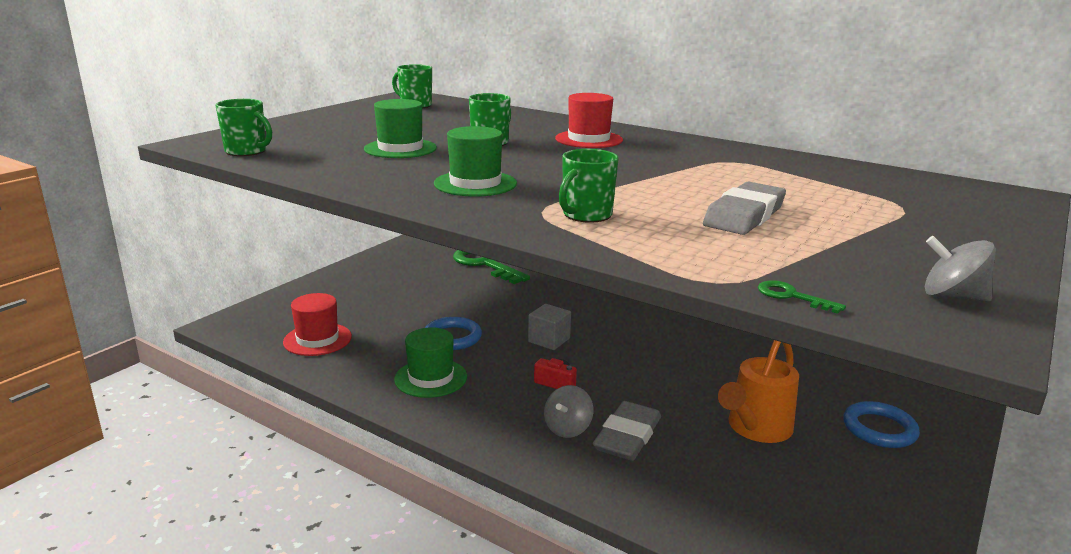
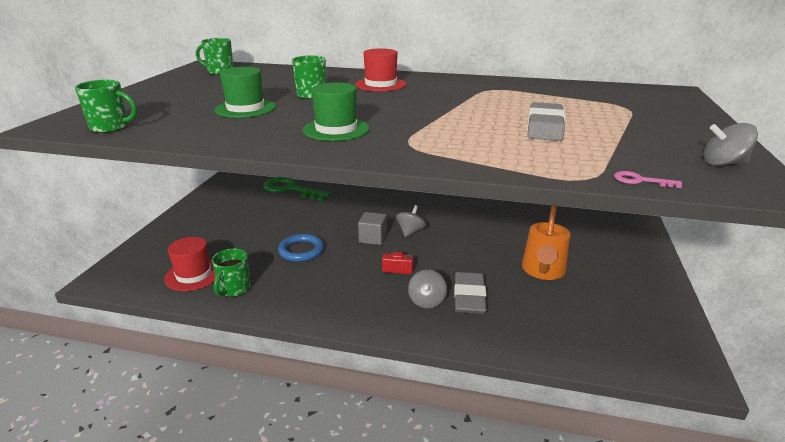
camera: 20 degrees left, 5 degrees up
green hat [394,327,467,398] -> none
green mug [559,149,619,223] -> green mug moved to [212,248,251,297]
green key [758,280,846,314] -> pink key [614,171,682,188]
blue ring [843,401,920,448] -> none
none -> grey spinning top [396,205,426,237]

